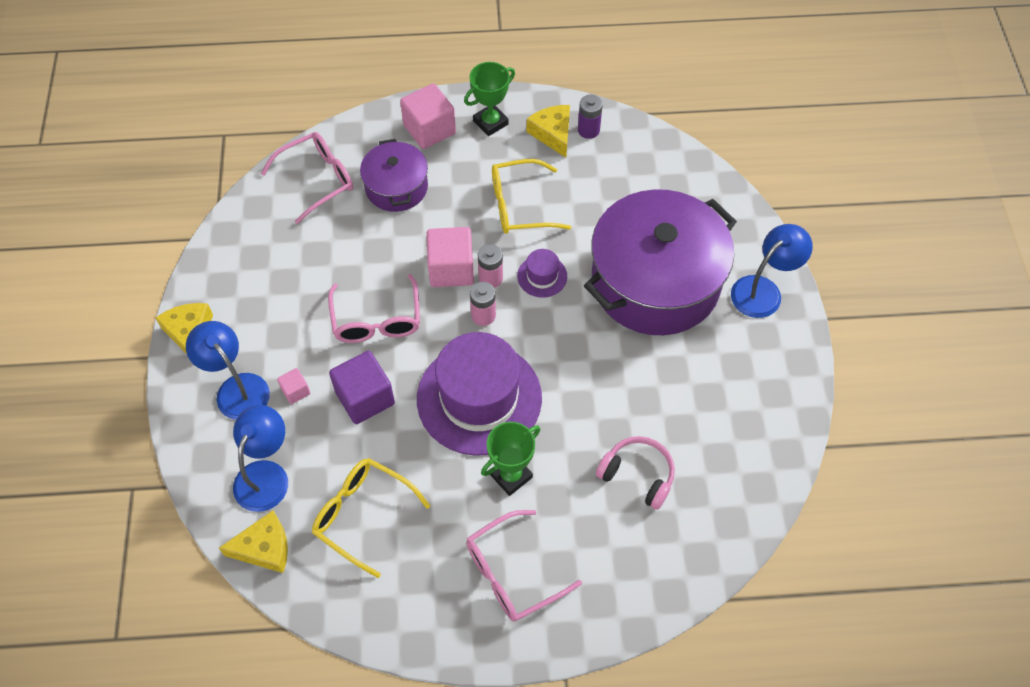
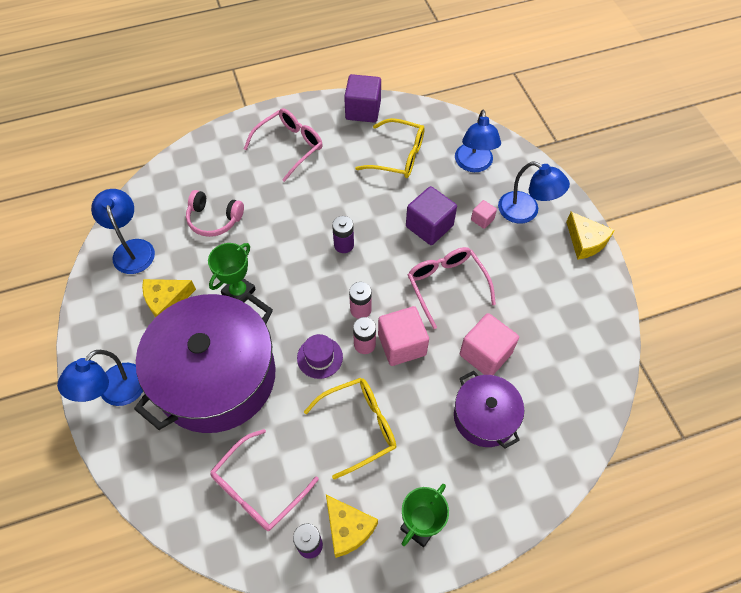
camera: 165 degrees right, 0 degrees up
yellow cheese [219,510,288,573] -> yellow cheese moved to [142,279,196,317]
pink glasses [261,132,353,224] -> pink glasses moved to [210,429,319,531]
pink cube [400,83,456,149] -> pink cube moved to [460,313,519,375]
purple hat [417,332,542,456] -> purple battery [332,216,354,253]
green trophy [481,422,540,496] -> green trophy moved to [208,243,256,300]
none -> blue lamp [91,189,155,274]
none -> purple cube [344,74,381,123]

